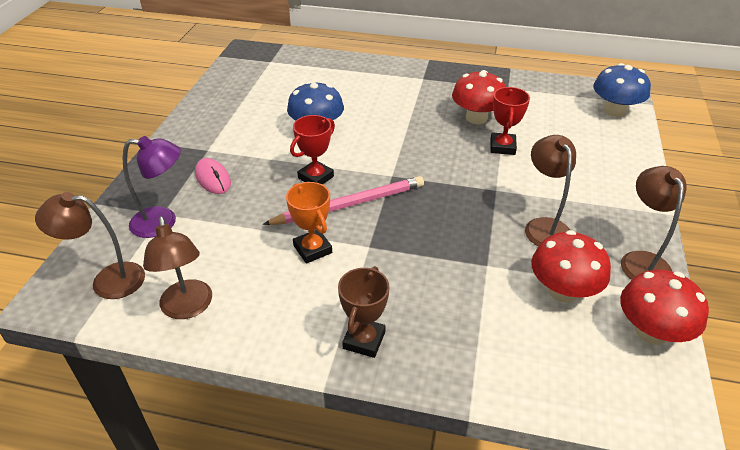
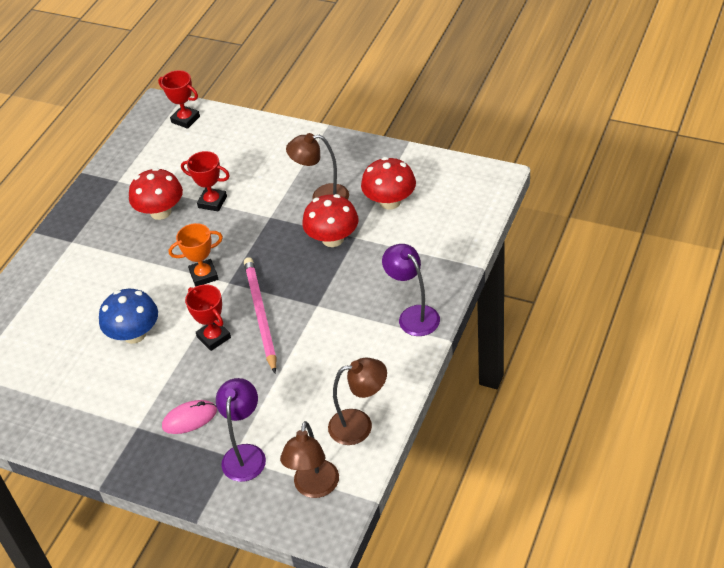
camera: 75 degrees left, 5 degrees up
orange trophy [286,182,332,263] -> orange trophy moved to [169,223,223,287]
brown trophy [338,266,389,358] -> purple lamp [382,244,440,336]
blue mushroom [593,63,651,117] -> red trophy [158,70,200,129]
red mushroom [620,270,709,345] -> red mushroom moved to [302,194,358,247]
brown lamp [621,166,687,280] -> none

